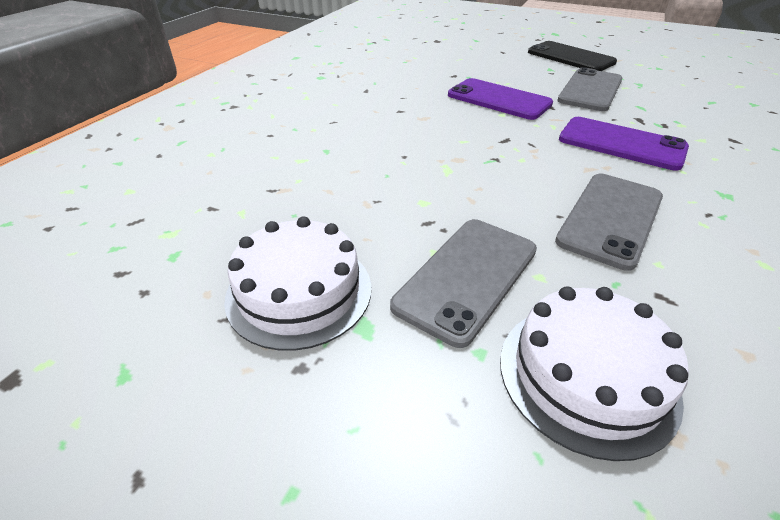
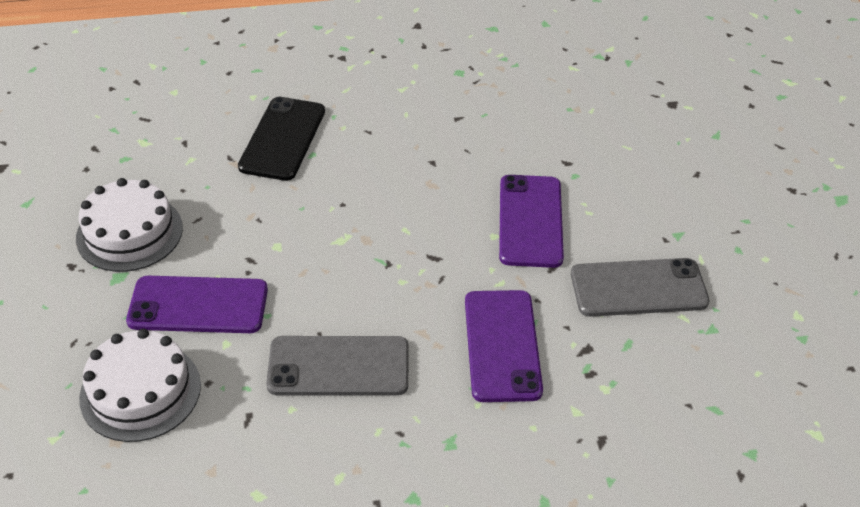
camera: 55 degrees right, 5 degrees up
grey phone [390,219,537,348] -> purple phone [126,276,268,333]
black phone [528,41,617,71] -> black phone moved to [238,97,325,181]

